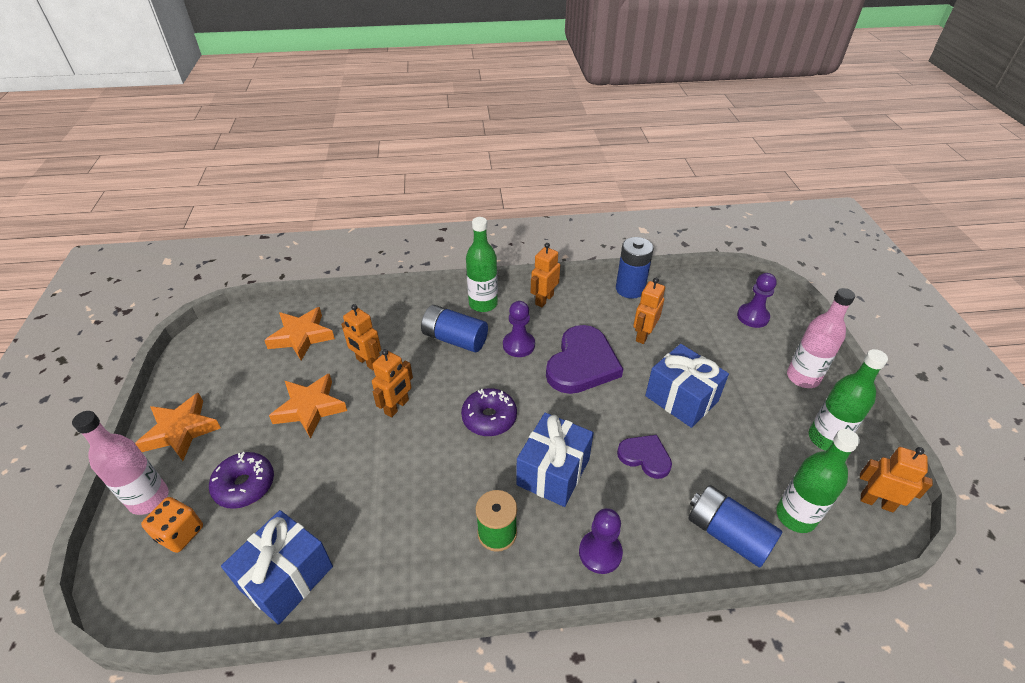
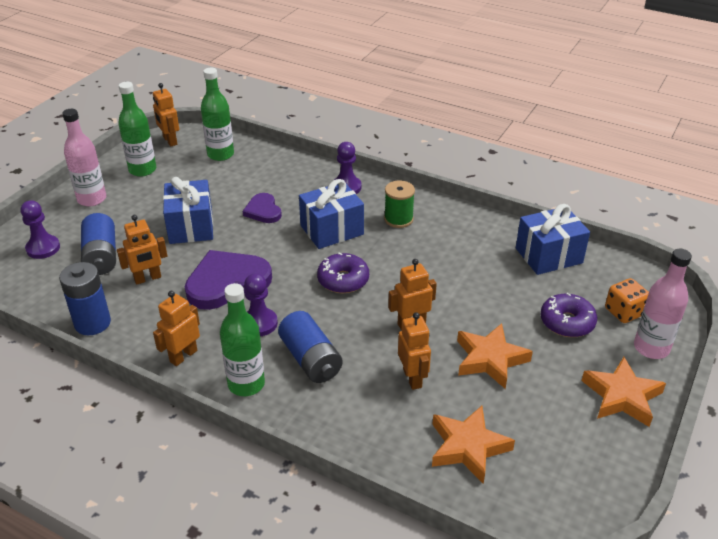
camera: 145 degrees left, 5 degrees down
orange robot [531,243,560,307] -> orange robot turned 150 degrees clockwise [153,291,200,366]
blue battery [688,485,782,567] -> blue battery moved to [81,213,116,275]

